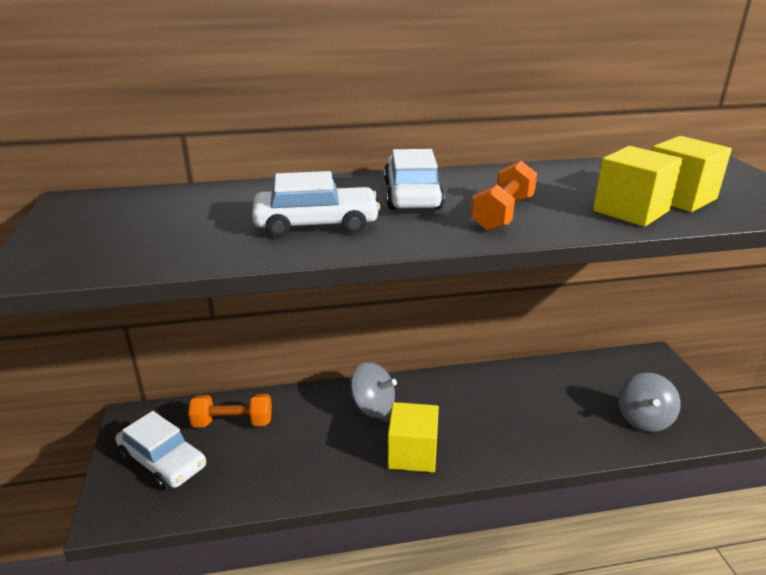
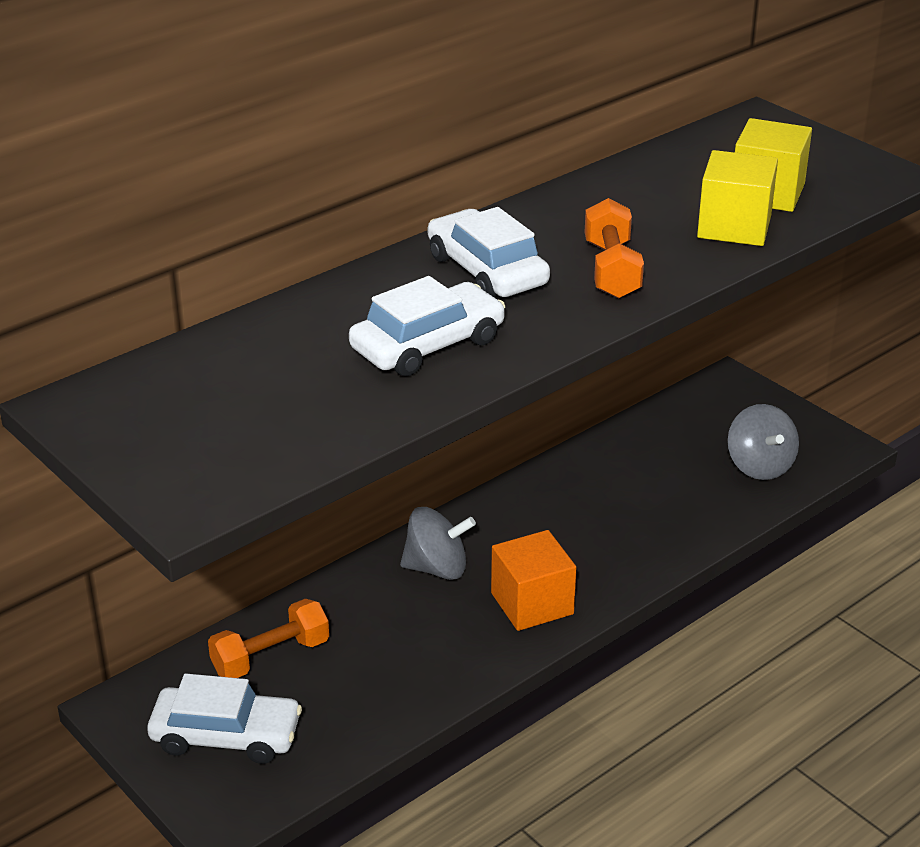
camera: 30 degrees left, 5 degrees up
yellow cube [388,402,439,473] -> orange cube [491,530,576,631]

